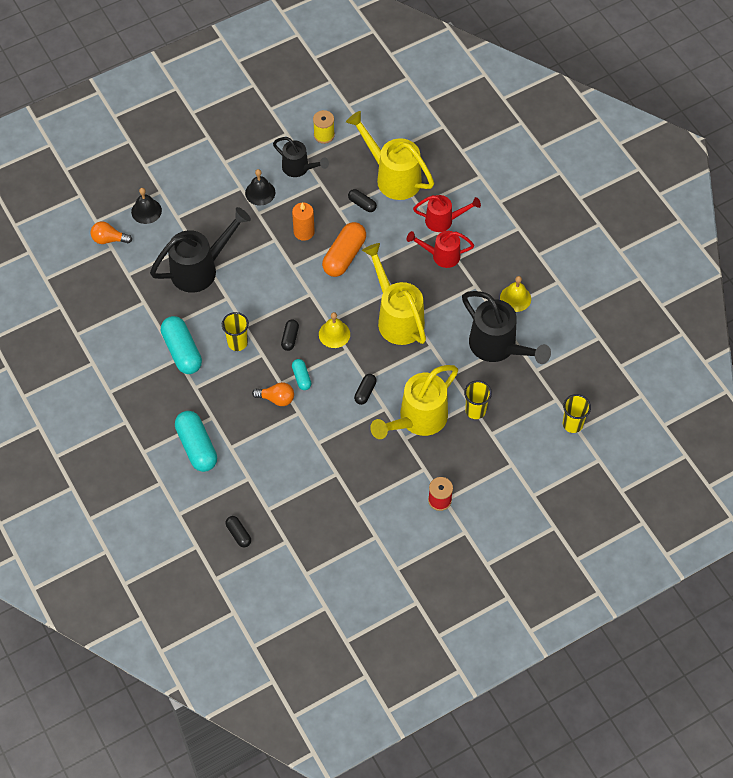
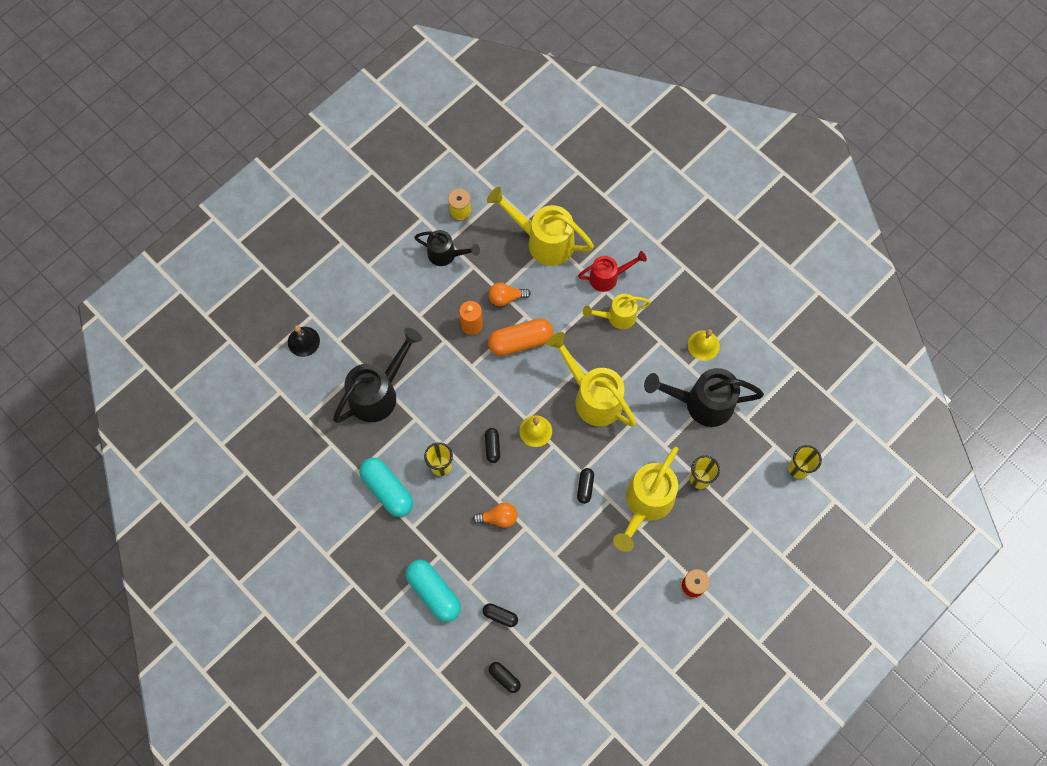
camera: 15 degrees left, 10 degrees up
orange light bulb [91,221,132,244] -> orange light bulb moved to [488,283,531,306]
black bell [245,169,275,205] -> none
turquoise capsule [292,359,311,390] -> none
orange capsule [322,222,366,277] -> orange capsule turned 60 degrees clockwise [488,318,554,356]
black capsule [348,189,377,212] -> black capsule moved to [483,603,518,627]
red watering can [407,231,474,268] -> yellow watering can [583,294,651,329]
black watering can [462,291,551,364] -> black watering can turned 150 degrees clockwise [644,368,764,427]

